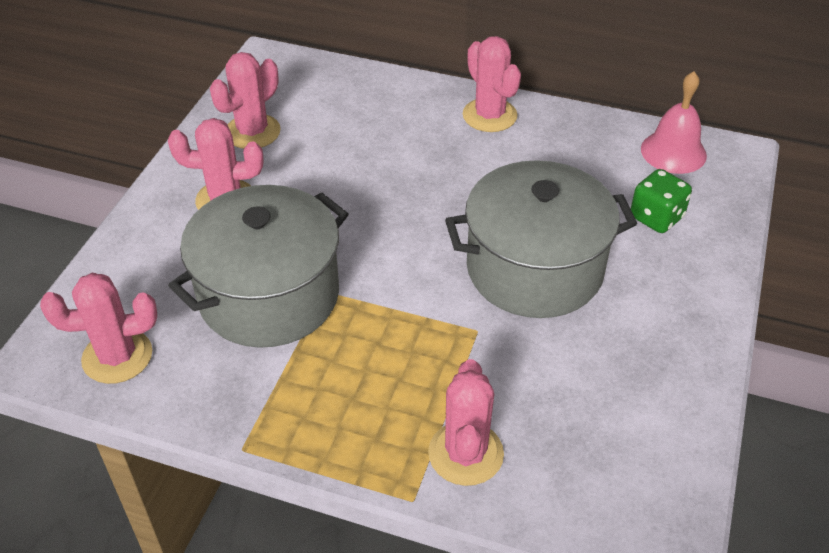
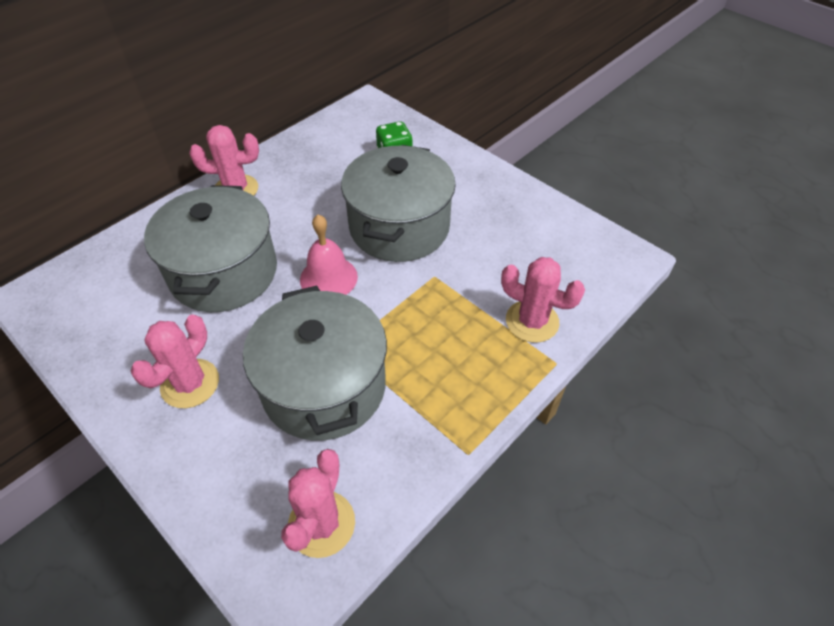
camera: 65 degrees left, 5 degrees up
pink cactus [210,52,281,149] -> none
pink bell [641,71,707,174] -> pink bell moved to [300,214,358,295]
none -> grey pot [144,185,277,312]

